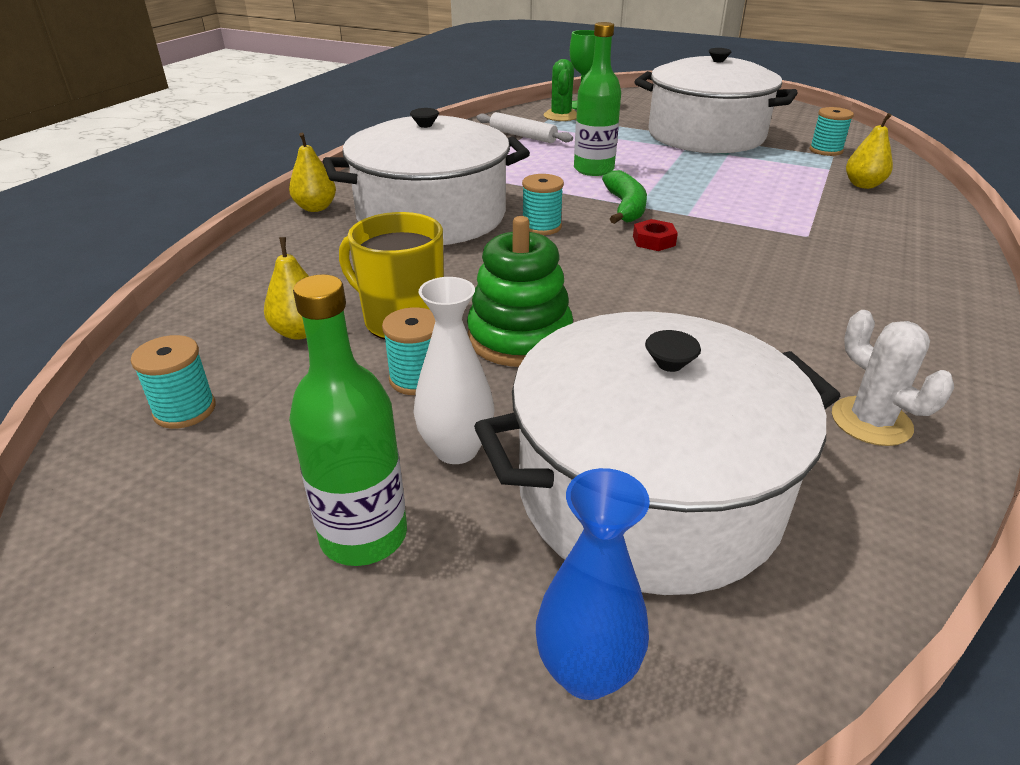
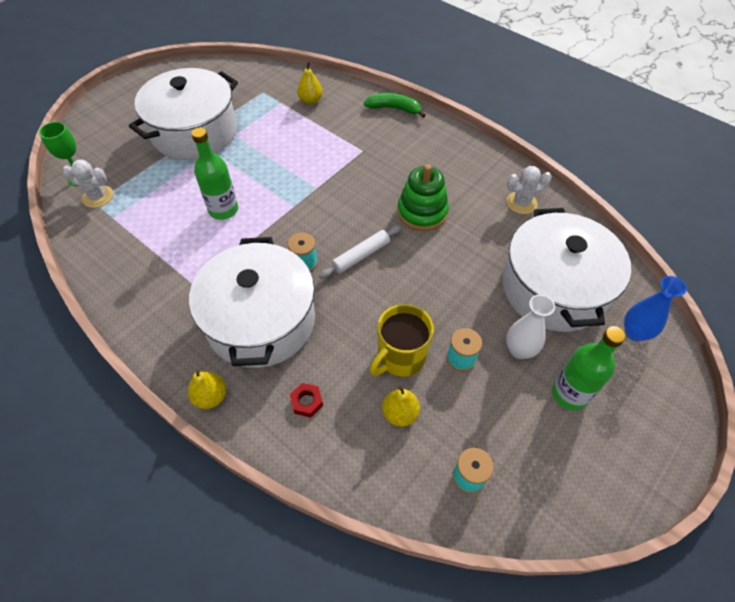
camera: 75 degrees left, 20 degrees up
green stacking toy [467,216,573,367] -> green stacking toy moved to [398,164,449,231]
white rolling pin [477,112,573,143] -> white rolling pin moved to [319,226,401,279]
green cactus [544,59,577,121] -> white cactus [63,159,113,208]
green banana [602,170,647,224] -> green banana moved to [364,93,425,118]
red nut [633,219,678,251] -> red nut moved to [290,383,323,417]
turquoise spool [810,107,854,156] -> none

